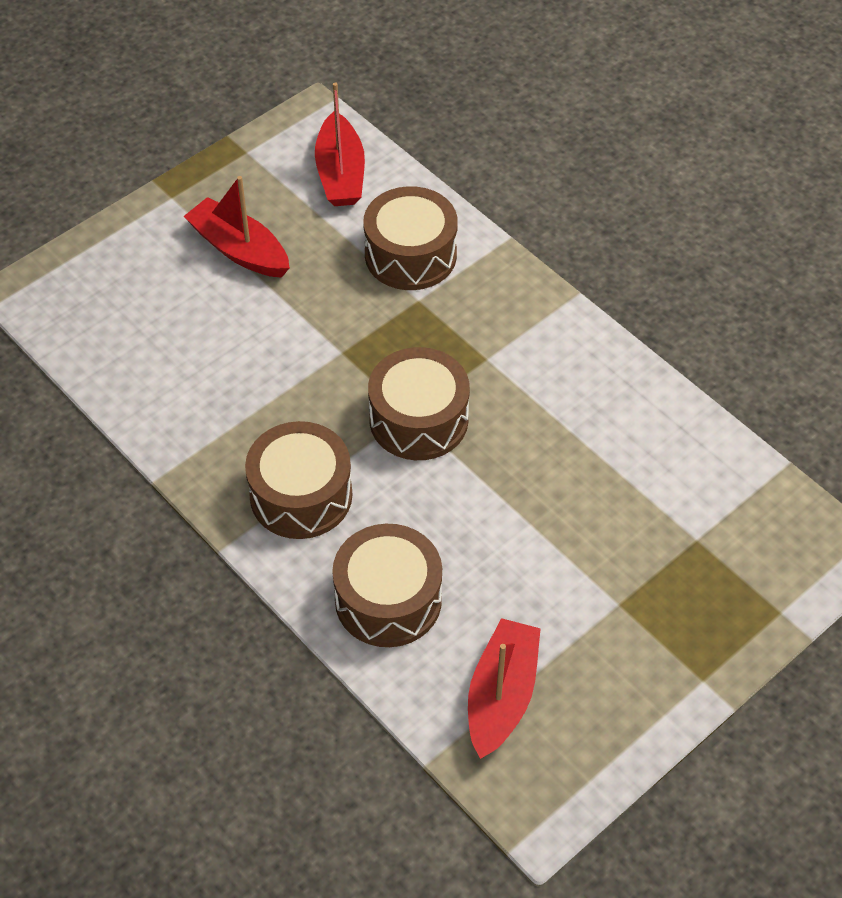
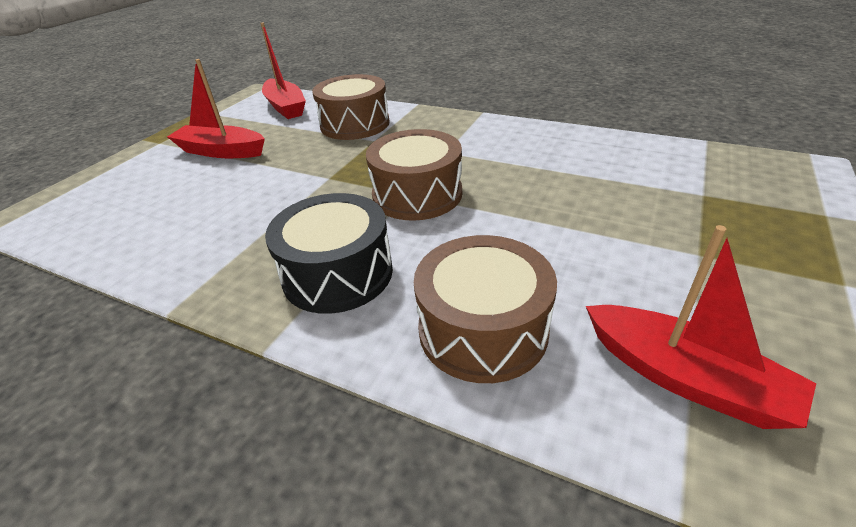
camera: 20 degrees left, 15 degrees down
brown drum [245,421,352,539] -> black drum [265,193,393,314]
red boat [468,618,541,759] -> red boat turned 135 degrees clockwise [586,225,816,429]

